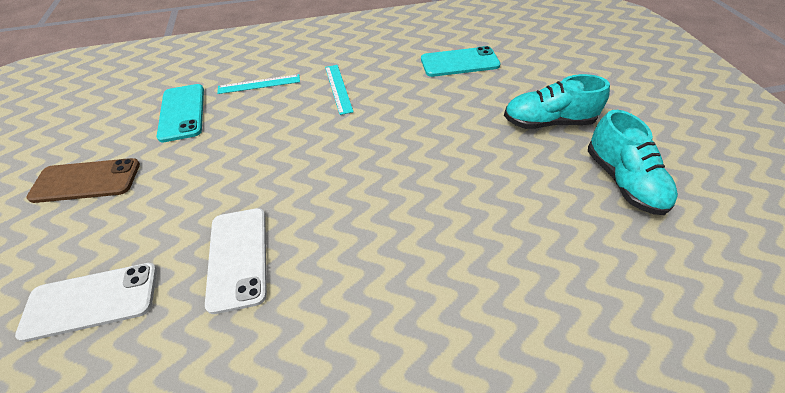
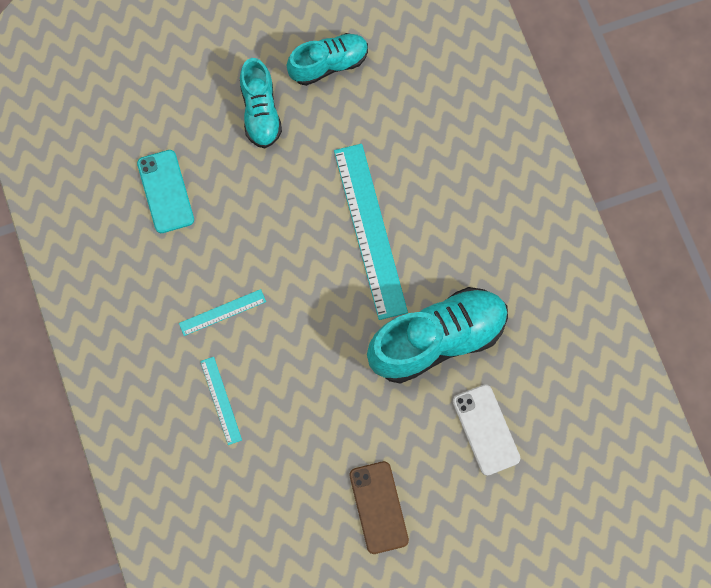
camera: 100 degrees left, 25 degrees up
turquoise phone [157,84,204,142] -> none
white phone [205,208,267,314] -> turquoise shoe [367,287,508,384]
none -> turquoise ruler [334,144,408,320]

